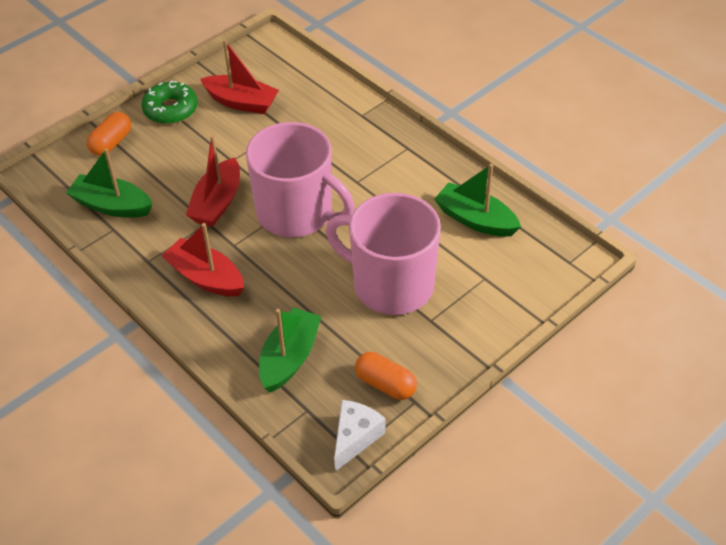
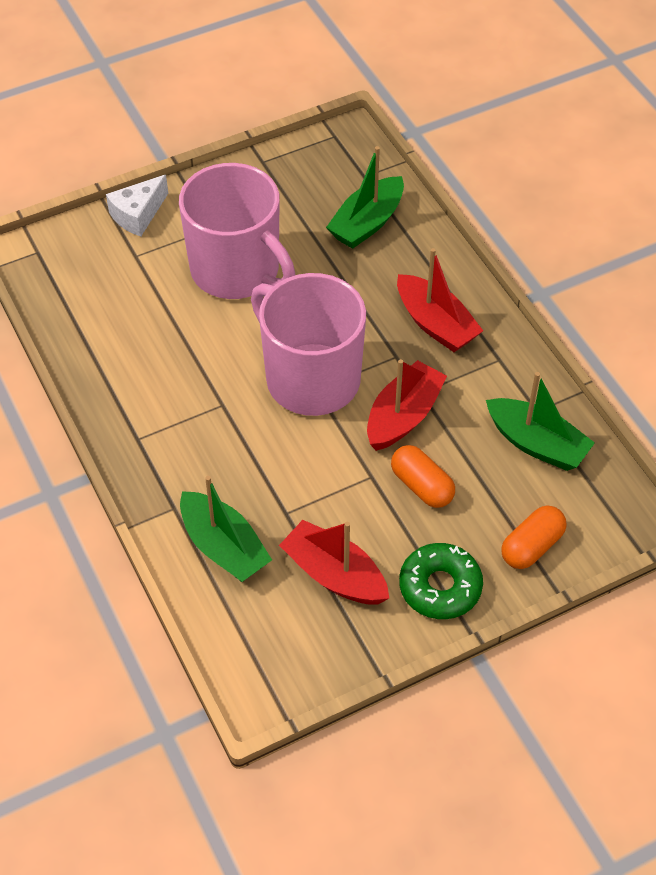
camera: 165 degrees left, 5 degrees up
white cheese [334,400,386,472] -> white cheese moved to [106,175,168,237]
orange capsule [355,352,417,400] -> orange capsule moved to [391,445,455,508]
green boat [434,164,521,237] -> green boat moved to [180,476,272,582]

